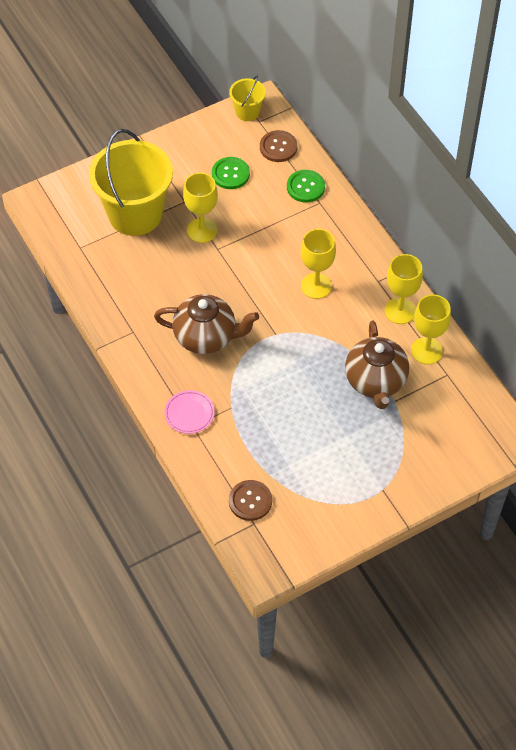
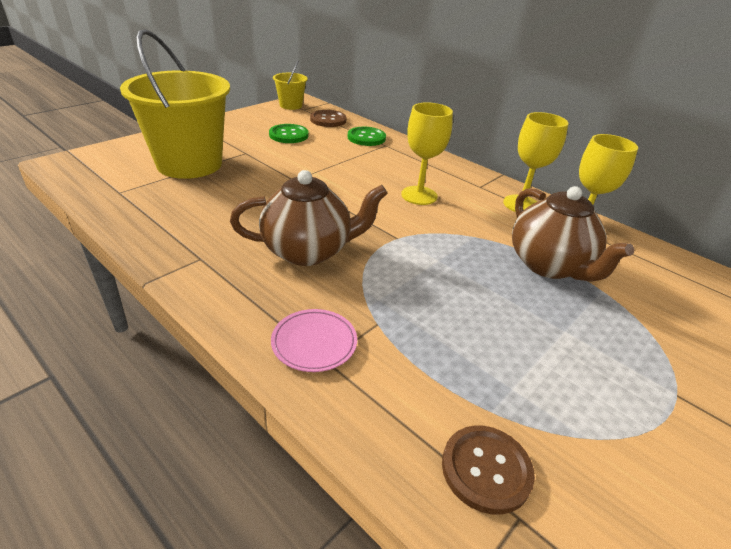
camera: 20 degrees left, 20 degrees down
yellow goblet [183,173,218,243] -> none

